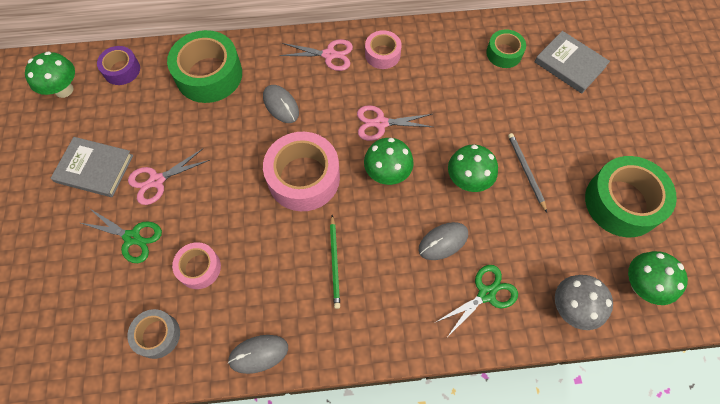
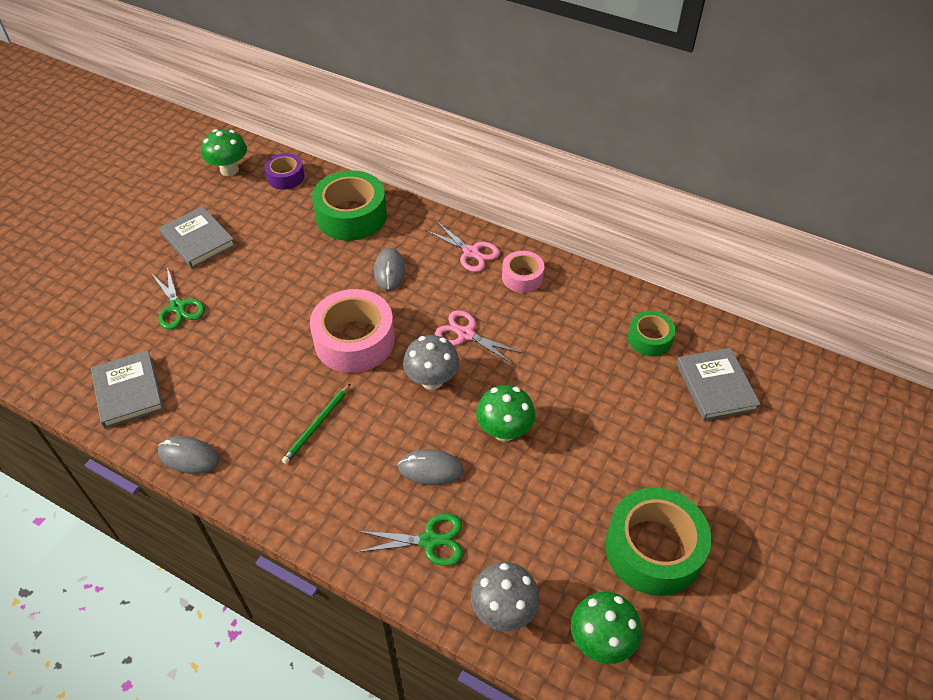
camera: 35 degrees right, 15 degrees down
grey tape [127,309,180,359] -> grey book [91,350,164,429]
pink scissors [128,149,210,205] -> none
pink tape [172,242,221,289] -> none
green mushroom [364,138,414,185] -> grey mushroom [403,335,460,390]
grey pencil [508,133,547,212] -> none

